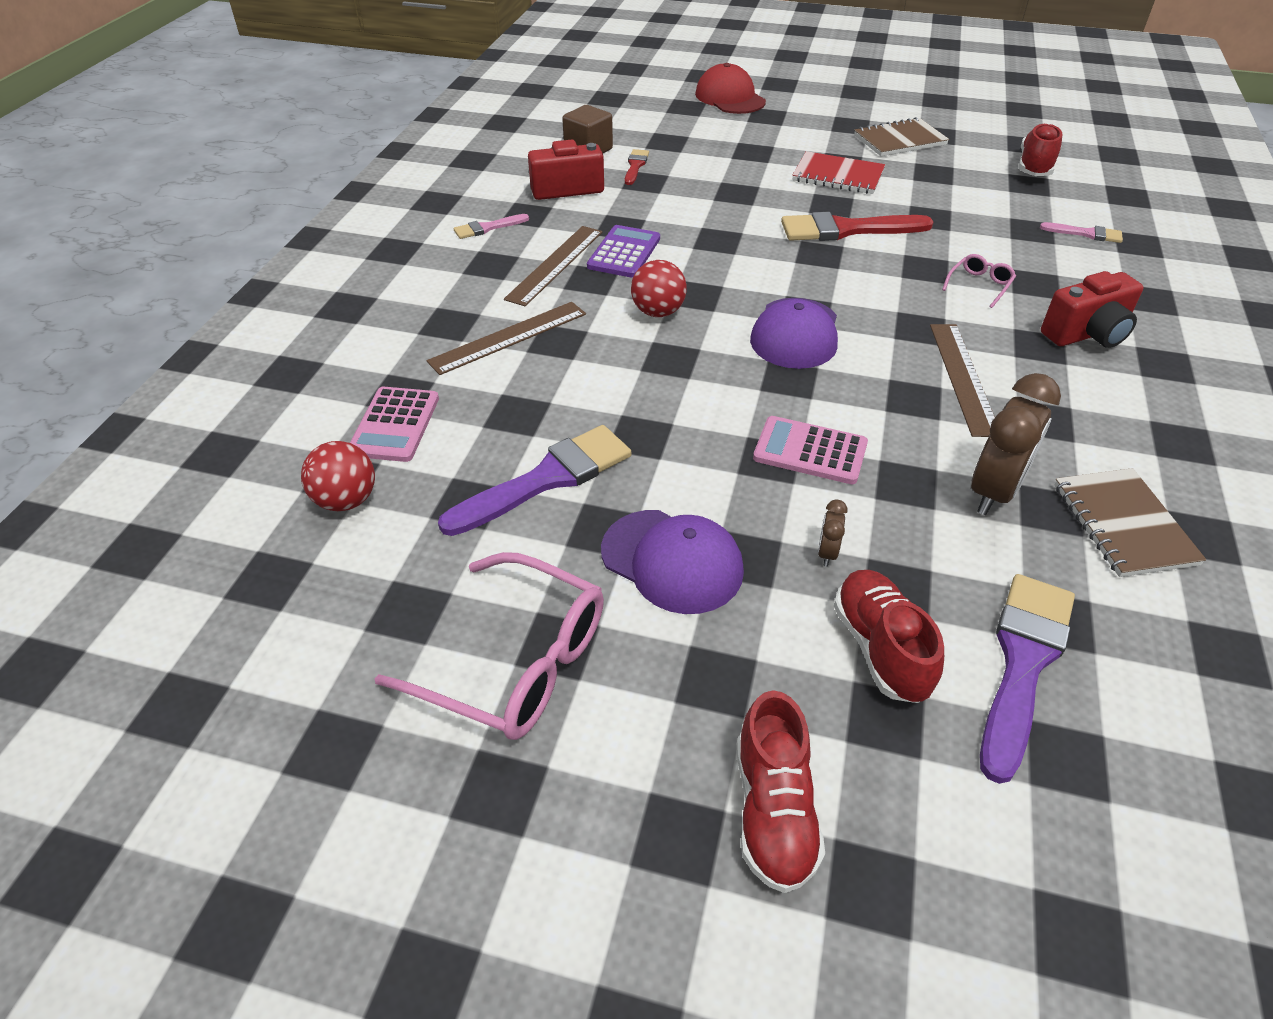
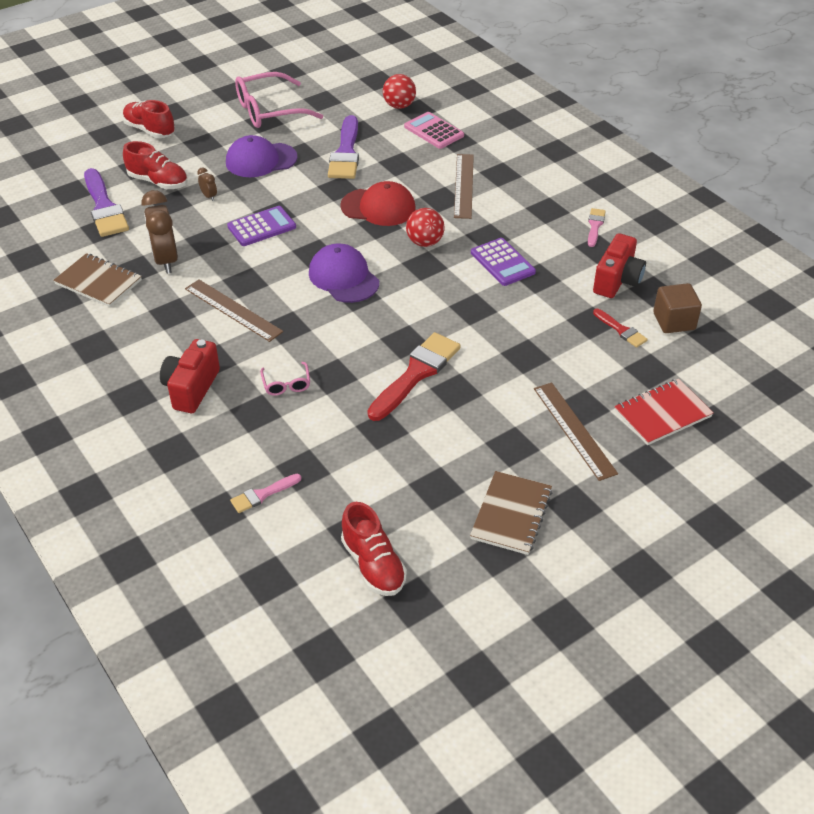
camera: 130 degrees right, 0 degrees up
brown ruler [504,226,602,306] -> brown ruler moved to [534,382,618,481]
red cap [695,63,766,114] -> red cap moved to [340,181,416,226]
pink calculator [753,416,868,484] -> purple calculator [227,206,296,246]
red notebook [792,151,885,194] -> red notebook moved to [614,379,713,445]

